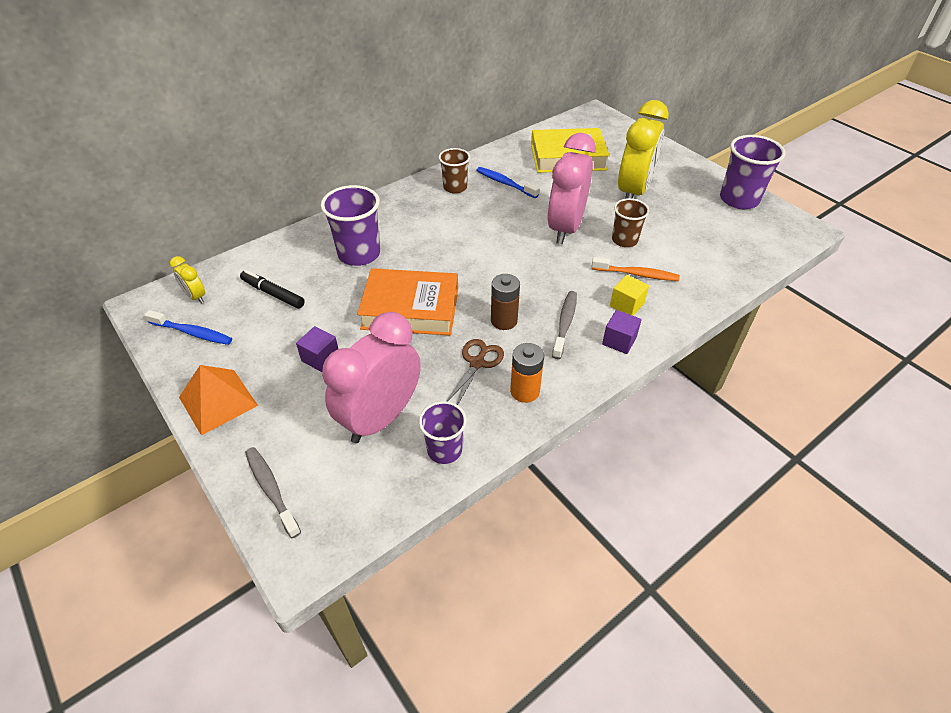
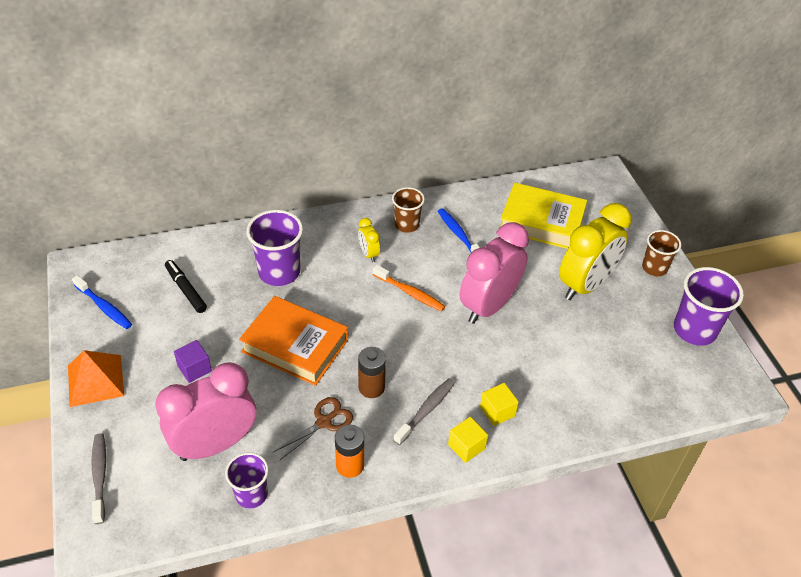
camera: 20 degrees right, 0 degrees up
yellow clock [170,256,205,304] -> yellow clock moved to [358,218,380,262]
orange toothbrush [591,257,680,281] -> orange toothbrush moved to [373,265,445,311]
purple cube [602,310,642,354] -> yellow cube [448,417,488,463]
brown cup [612,198,649,247] -> brown cup moved to [642,230,681,276]

